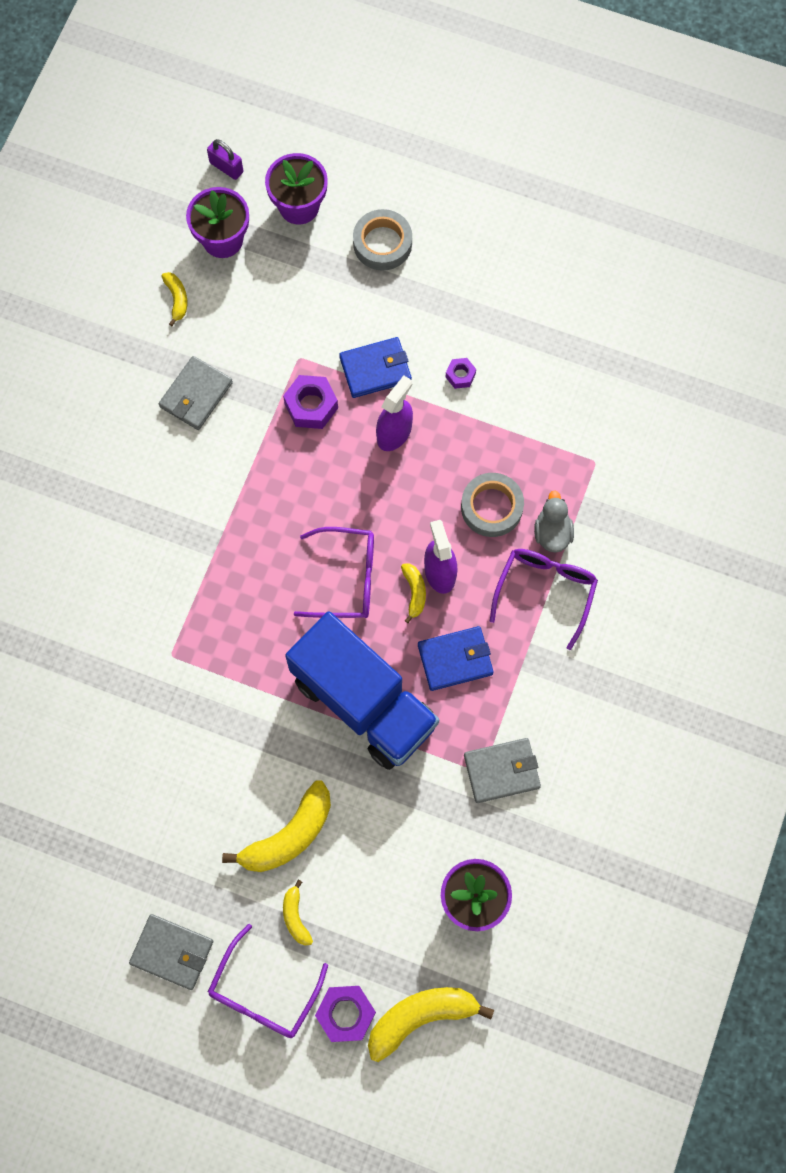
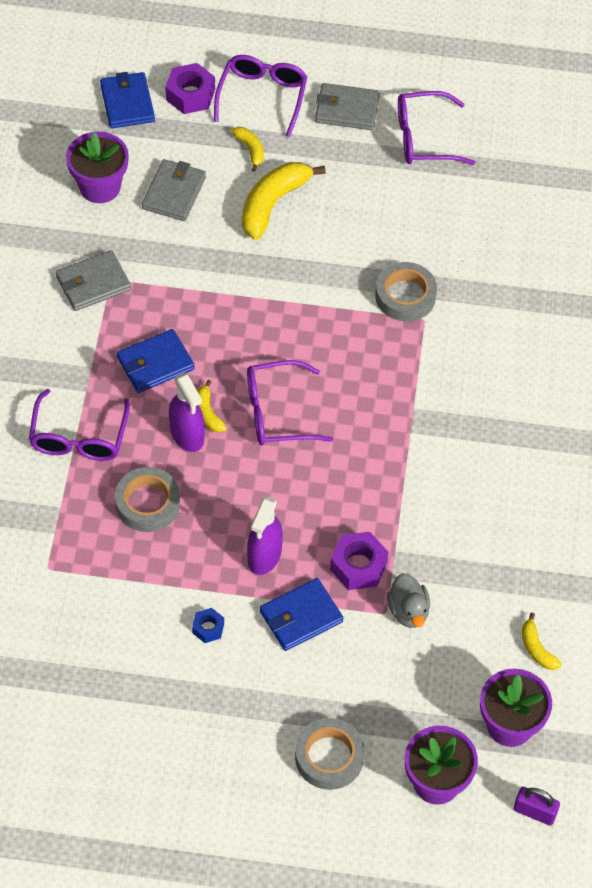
camera: 165 degrees right, 15 degrees down
grey wallet [159,356,233,430] -> grey wallet moved to [142,159,206,221]
blue truck [285,611,439,770] -> none
yellow banana [368,987,494,1062] -> blue wallet [100,72,155,128]
purple nut [446,358,476,389] -> blue nut [192,608,224,643]
grey duck [534,490,574,553] -> grey duck moved to [387,573,430,628]
none -> grey tape [375,262,437,322]
none -> purple glasses [398,91,476,165]

